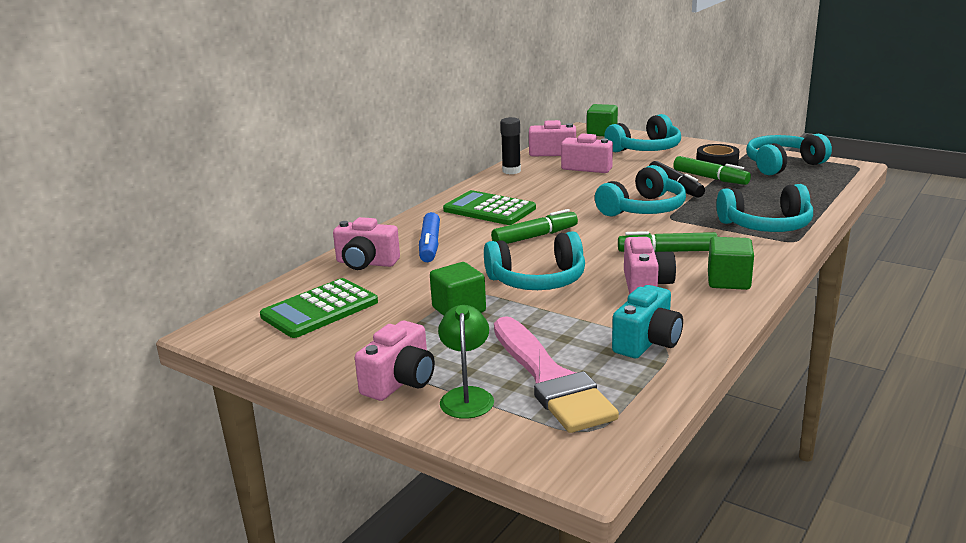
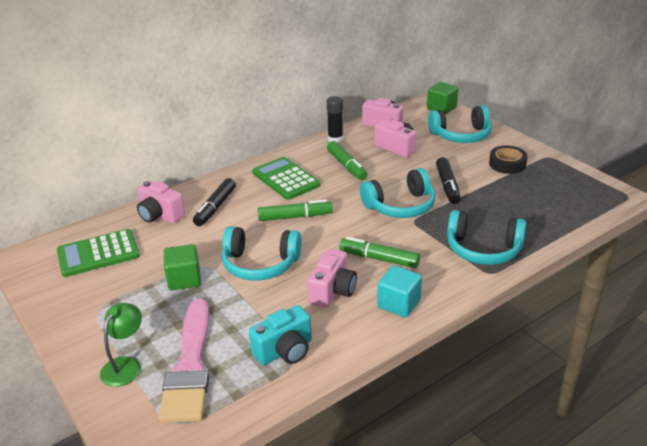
camera: 20 degrees right, 10 degrees up
pink camera [355,321,435,401] -> none
blue marker [419,212,440,262] -> black marker [193,178,236,226]
green marker [673,156,751,185] -> green marker moved to [327,141,368,180]
green cube [708,237,754,290] -> turquoise cube [377,265,422,318]
turquoise headphones [746,134,832,175] -> none

